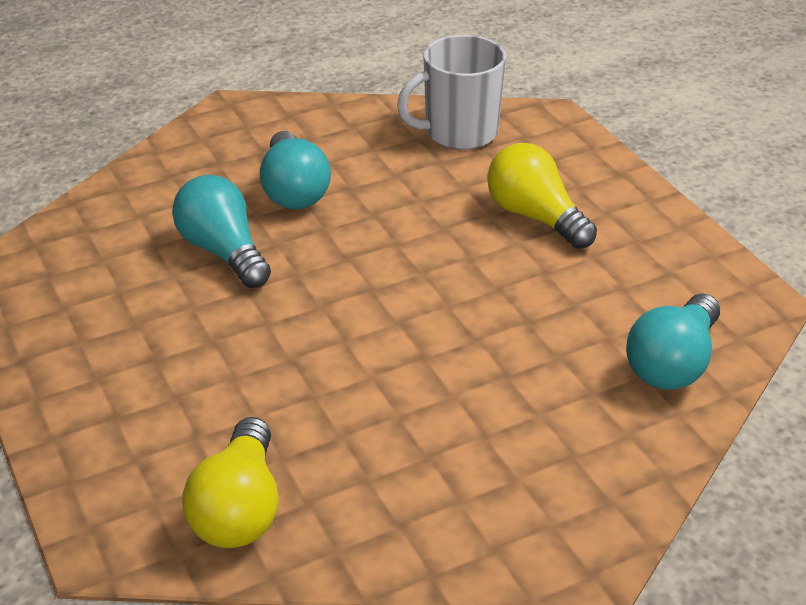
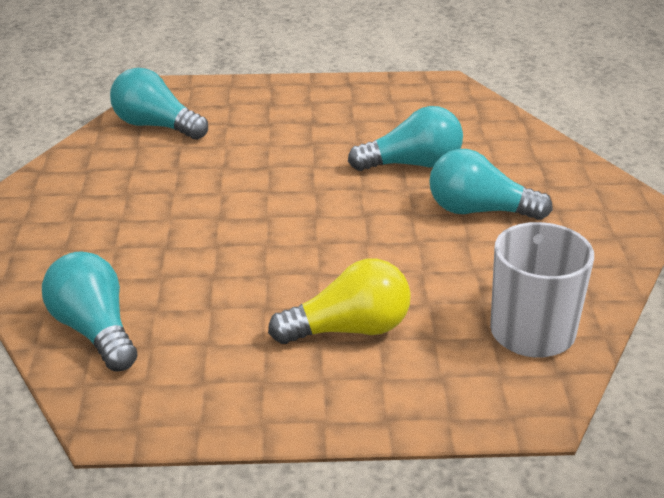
camera: 115 degrees right, 5 degrees down
yellow light bulb [182,417,279,548] -> turquoise light bulb [110,68,208,140]

